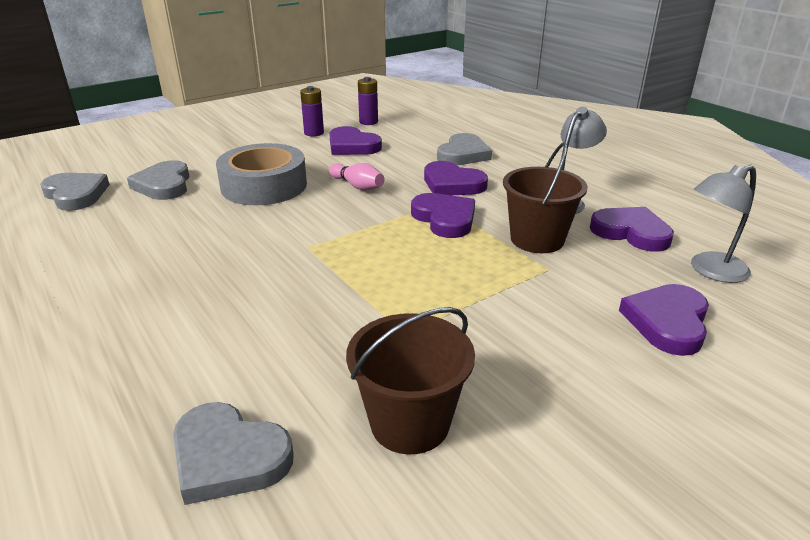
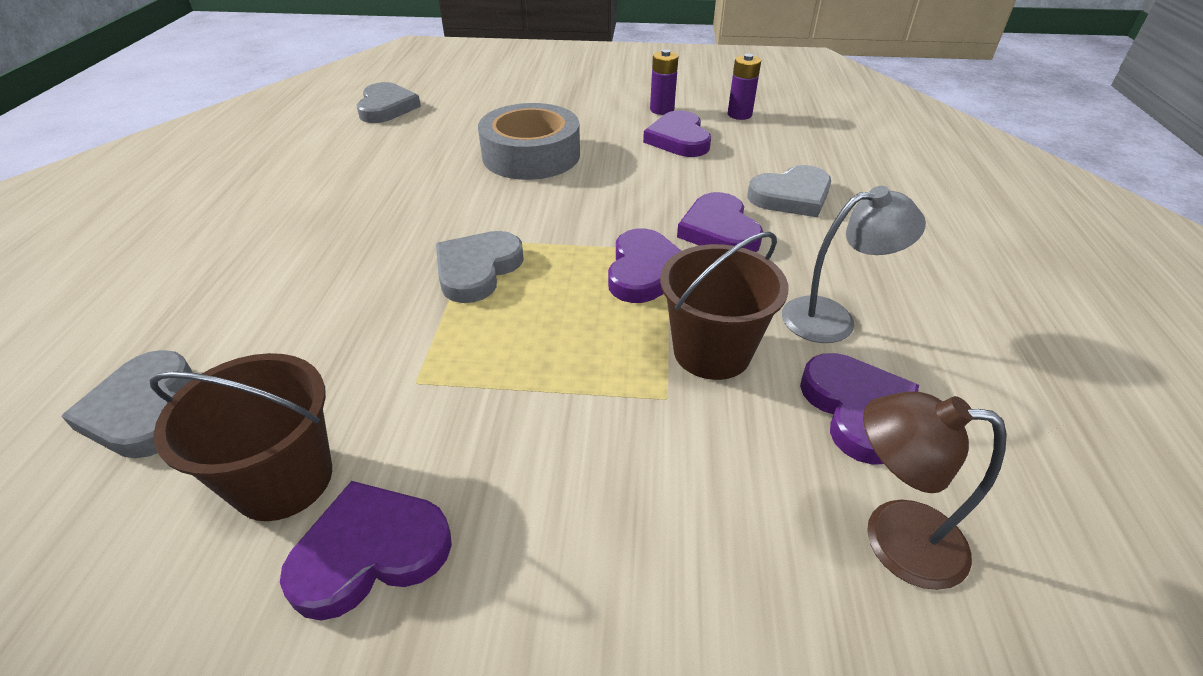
camera: 40 degrees right, 10 degrees up
grey heart [127,160,190,200] -> grey heart moved to [436,231,524,303]
pink bowling pin [329,163,384,191] -> none
purple heart [619,284,709,356] -> purple heart moved to [280,481,452,621]
grey lamp [691,165,756,283] -> brown lamp [863,391,1007,590]

